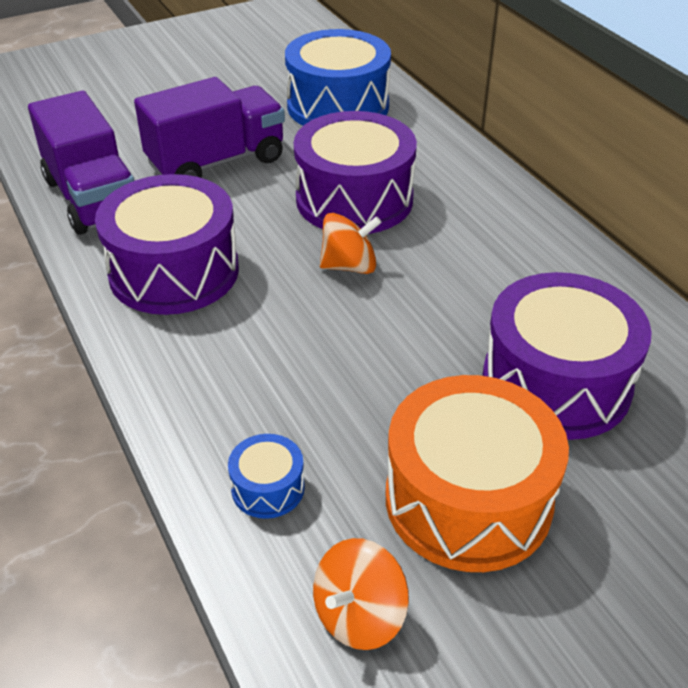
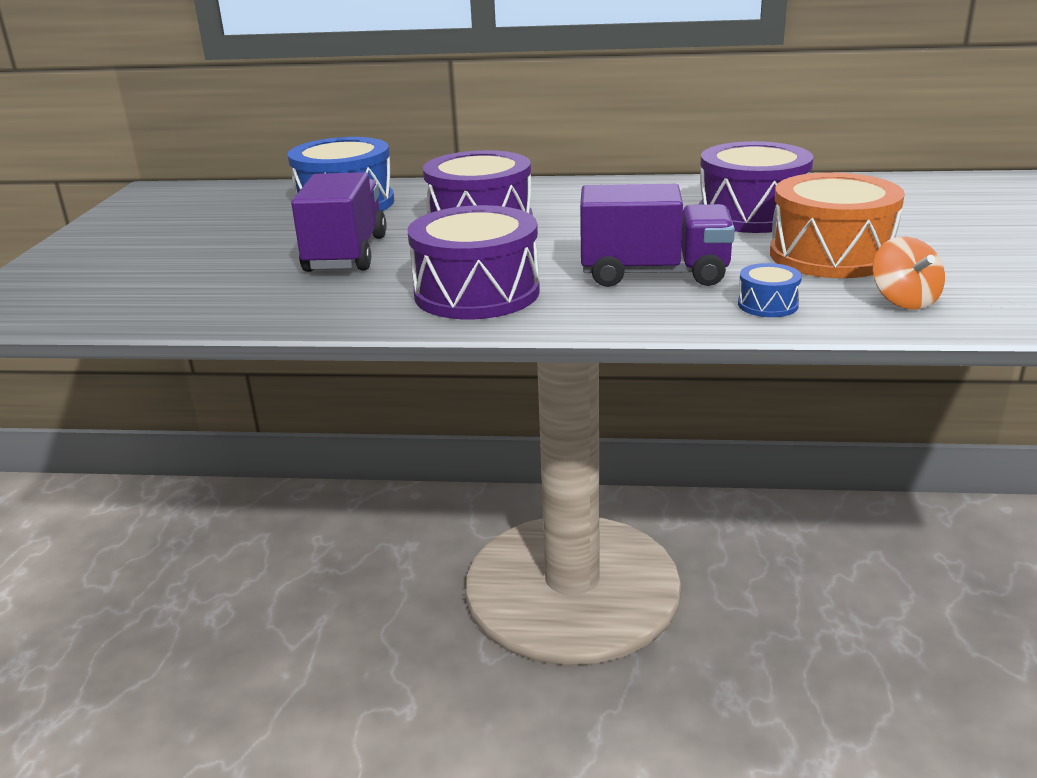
camera: 55 degrees left, 15 degrees down
purple truck [28,91,135,235] -> purple truck moved to [580,184,735,287]
orange spinning top [320,213,382,274] -> none

